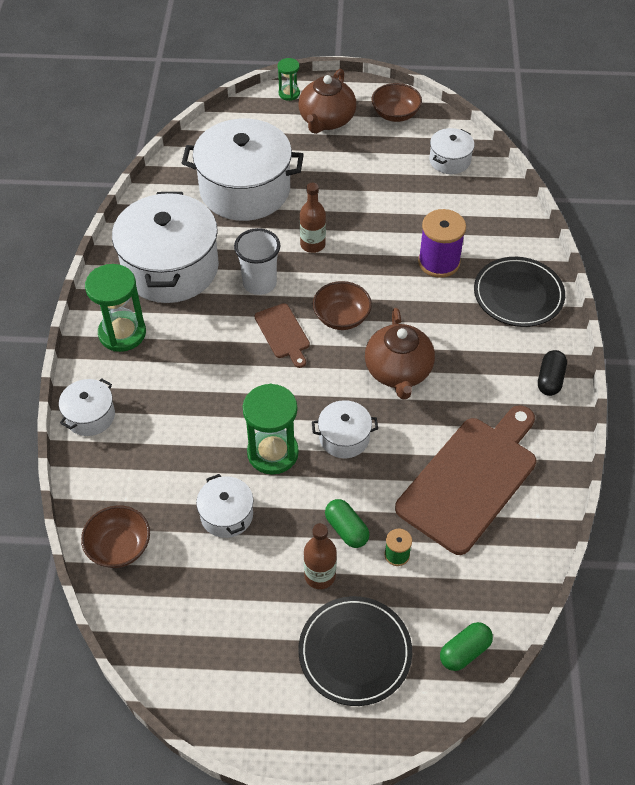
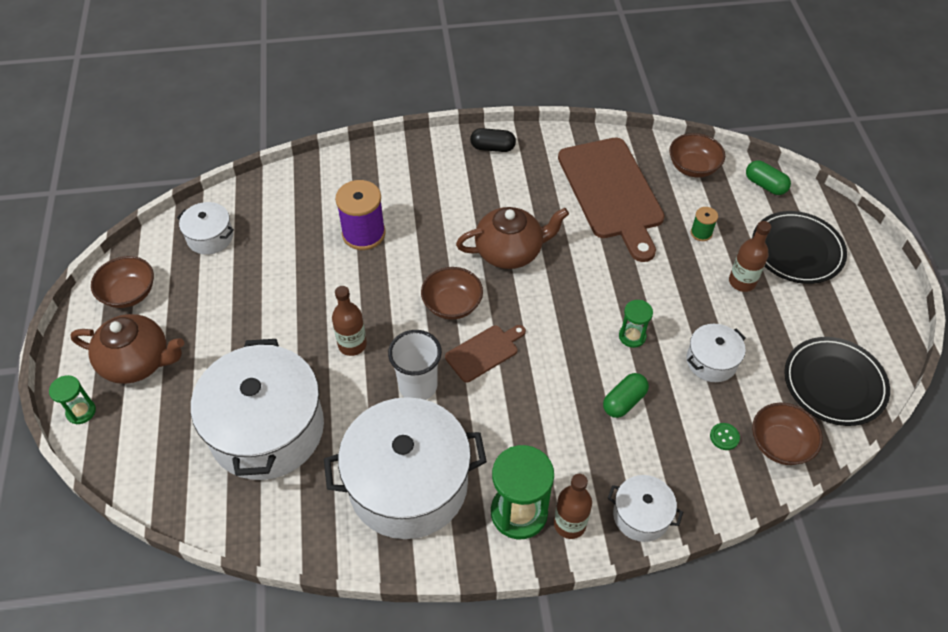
camera: 100 degrees left, 0 degrees up
green hourglass [243,384,299,475] -> green hourglass [619,300,653,348], size x0.54
white pot [312,400,378,458] -> none
green capsule [325,499,370,548] -> green capsule moved to [603,373,649,418]
brown cutting board [395,405,536,555] -> brown cutting board turned 135 degrees counterclockwise [558,137,665,262]
black plate [474,257,565,327] -> black plate moved to [784,337,890,426]
none -> brown bottle [554,474,592,539]
none -> brown bowl [669,133,725,178]
none -> green button [710,423,740,450]

